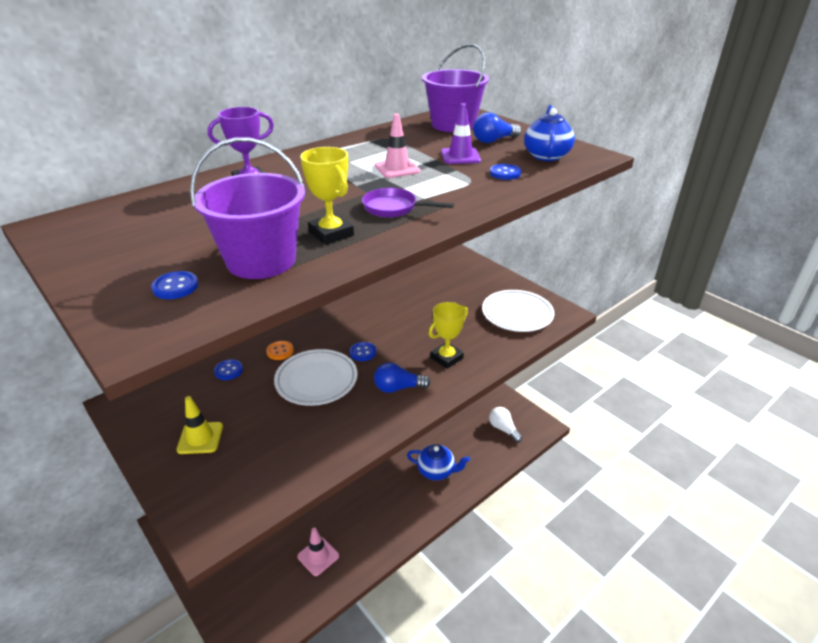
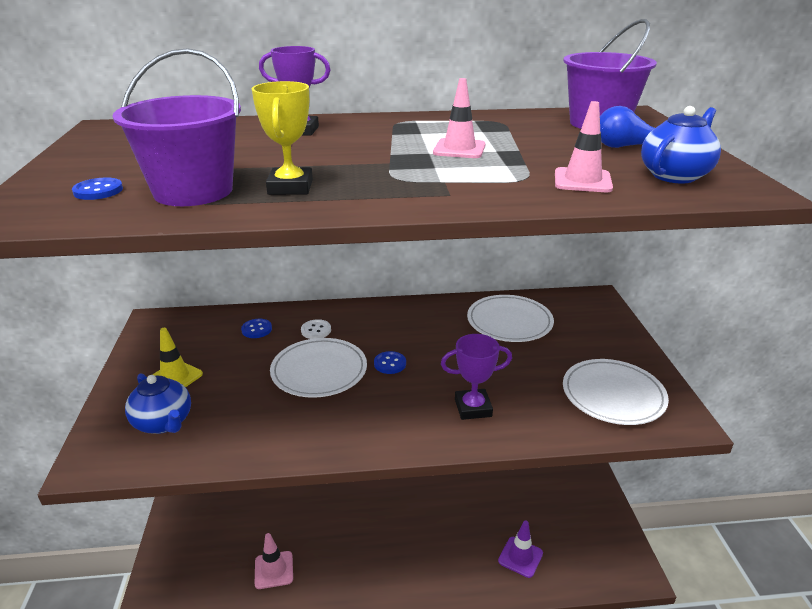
camera: 35 degrees right, 5 degrees down
orange button [266,341,294,360] -> white button [301,319,331,339]
purple pan [362,188,454,218] -> none
blue light bulb [374,362,431,393] -> none
blue teapot [407,444,470,481] -> blue teapot moved to [125,373,191,434]
yellow trophy [428,302,468,369] -> purple trophy [441,334,512,420]
purple traffic cone [441,103,481,164] -> purple traffic cone moved to [498,520,543,578]
white light bulb [489,407,523,442] -> none
blue button [490,164,521,180] -> pink traffic cone [555,101,613,192]
none -> white plate [467,295,554,342]

